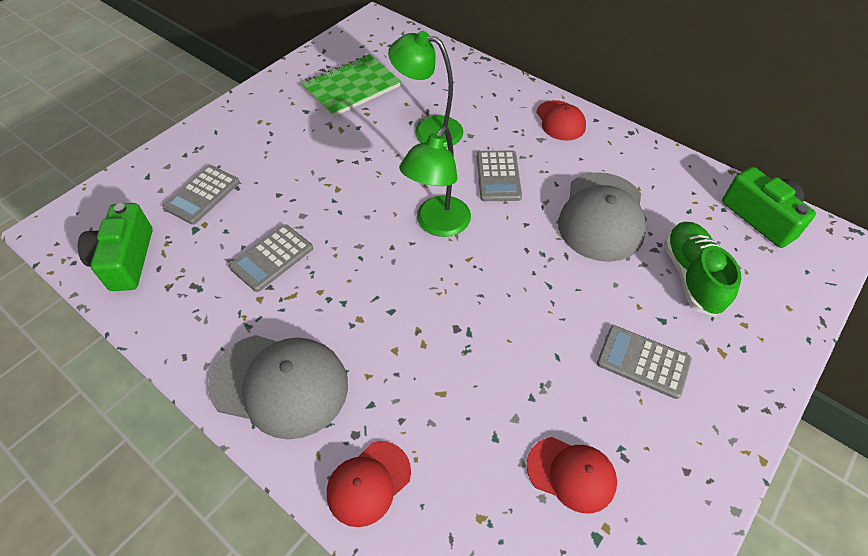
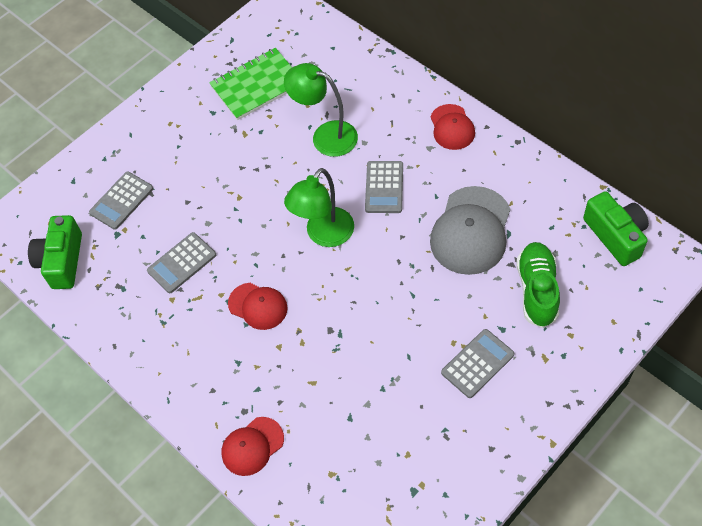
camera: 10 degrees right, 5 degrees up
grey cap [208,335,348,439] -> none
red cap [527,437,617,513] -> red cap moved to [228,283,288,330]
grey calculator [597,325,692,399] -> grey calculator turned 105 degrees clockwise [441,329,514,398]

